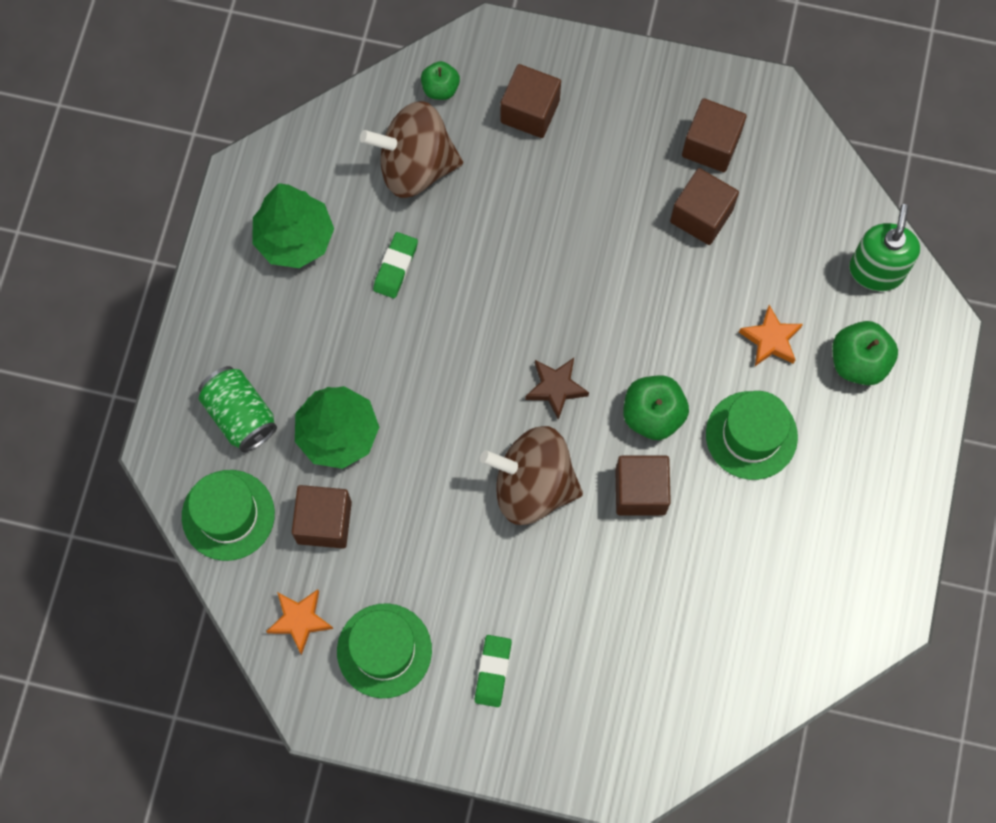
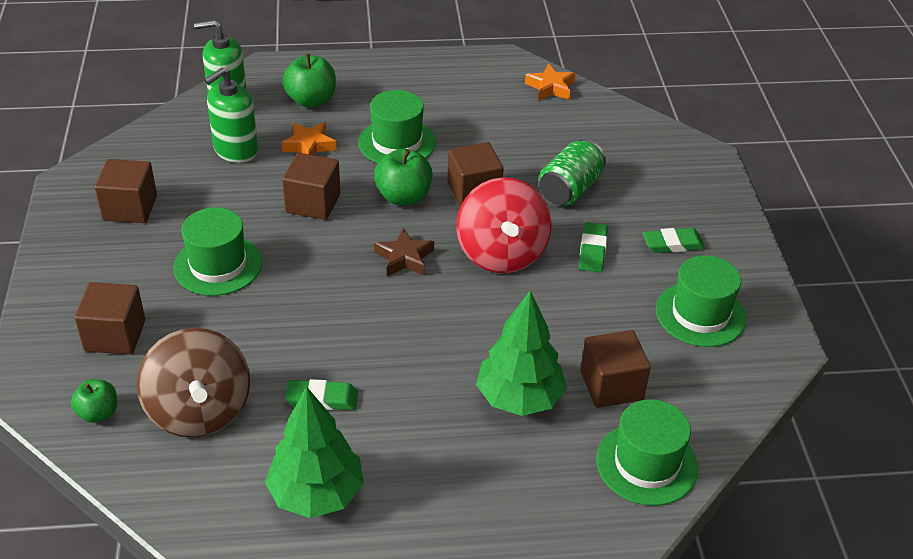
camera: 110 degrees left, 30 degrees down
green can [199,366,277,452] -> green can moved to [539,139,606,205]
orange star [266,589,333,655] -> orange star moved to [525,64,576,101]
brown spinning top [480,426,583,525] -> red spinning top [456,177,552,273]
brown cube [670,168,739,245] -> brown cube moved to [282,153,340,220]
none -> green hat [174,207,262,296]
none -> green soap dispenser [204,68,258,163]
none -> green eraser [579,222,608,272]

